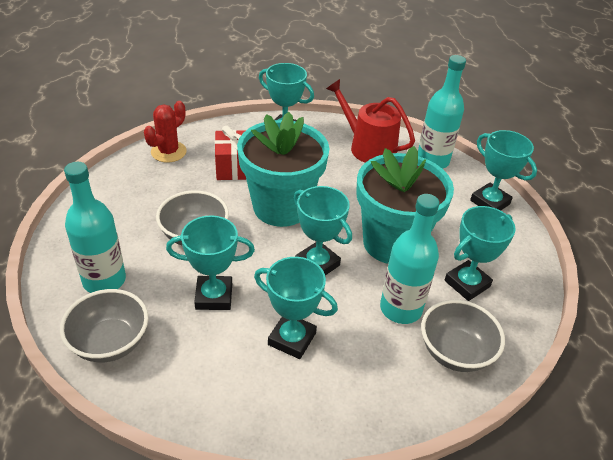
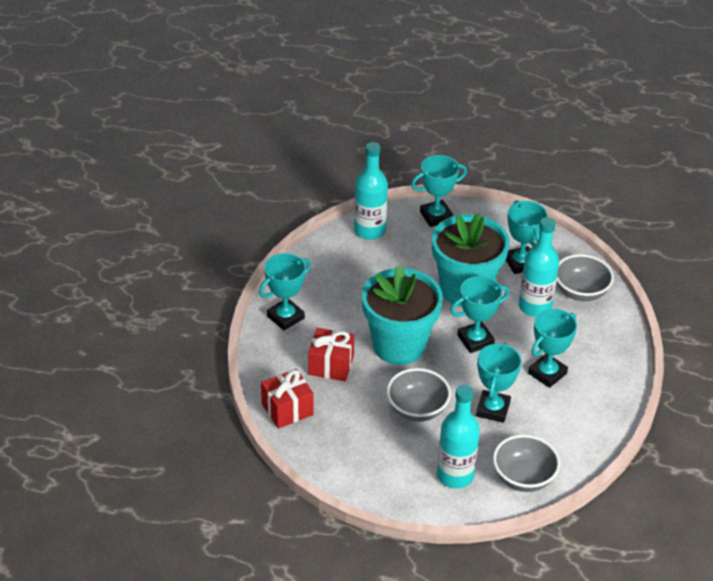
camera: 70 degrees left, 0 degrees up
red cactus [144,101,187,163] -> red gift [261,369,314,429]
red watering can [326,79,415,163] -> none

